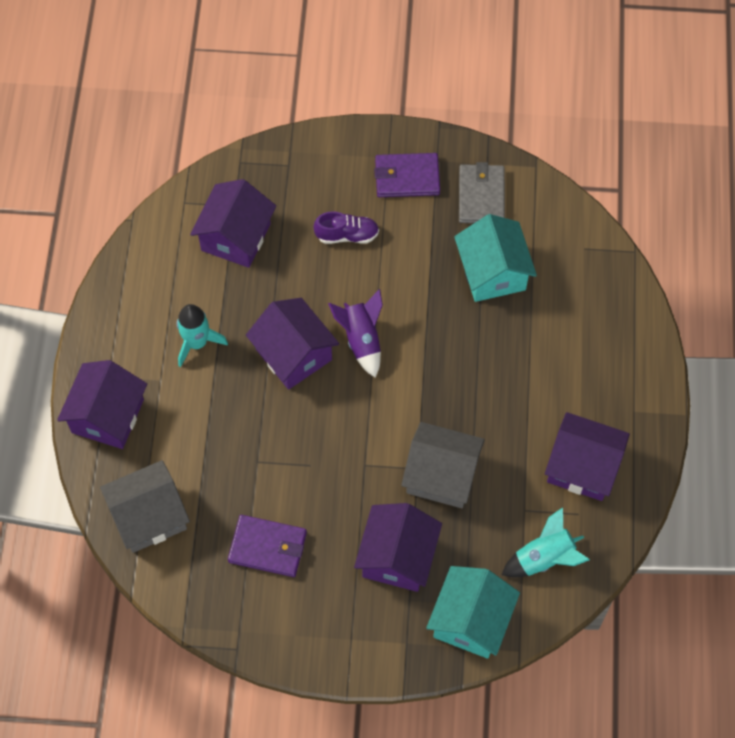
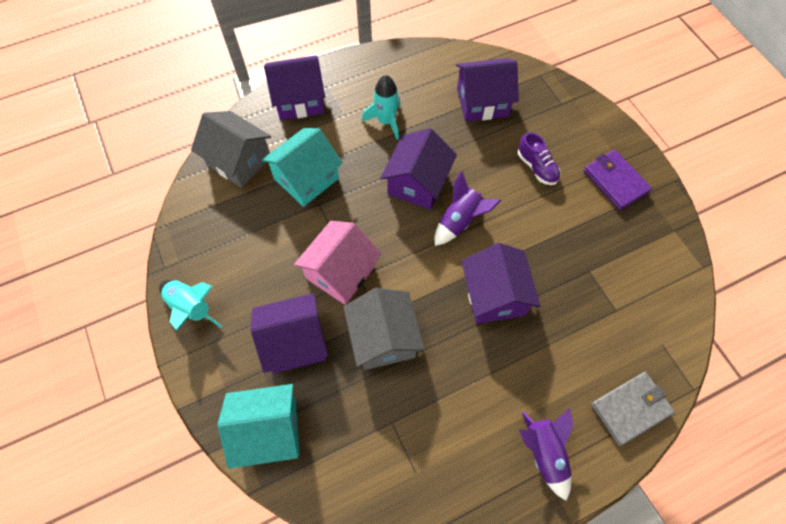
camera: 60 degrees right, 0 degrees up
purple wallet [228,515,307,577] -> none
turquoise house [454,214,537,302] -> turquoise house moved to [262,128,343,207]
grey wallet [459,162,505,223] -> grey wallet moved to [591,372,675,446]
turquoise rocket [502,507,590,577] -> turquoise rocket moved to [159,280,222,331]
purple house [545,412,630,501] -> purple house moved to [462,243,541,324]
none -> pink house [294,221,382,305]
none -> purple rocket [519,408,573,500]

